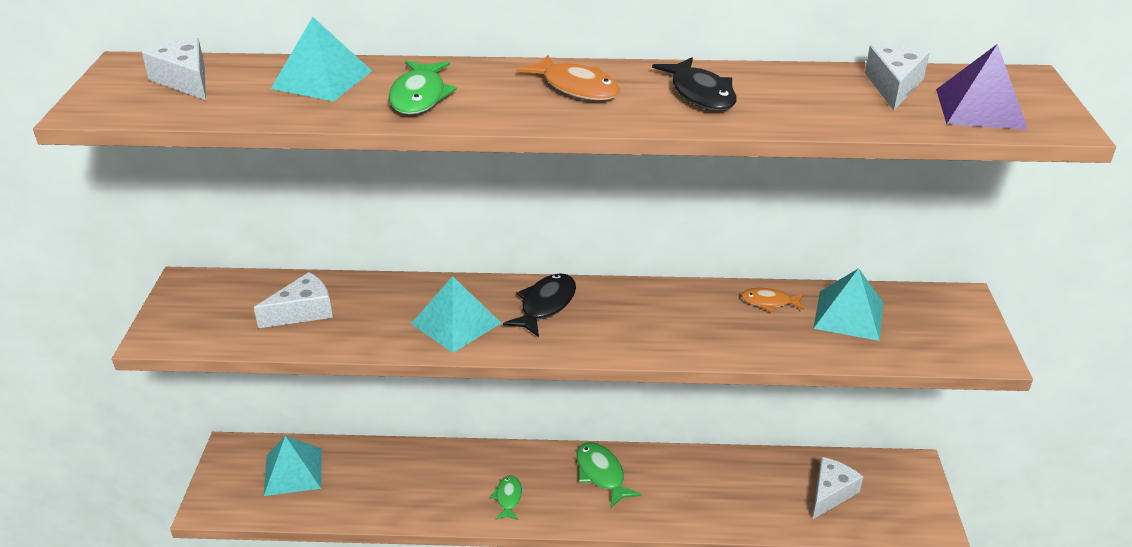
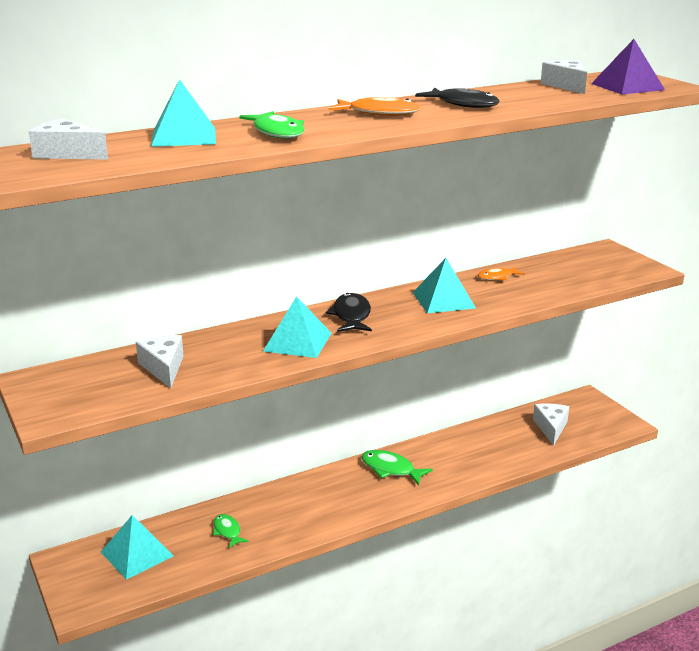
camera: 30 degrees left, 10 degrees down
white cheese [254,272,333,328] -> white cheese turned 45 degrees counterclockwise [136,335,184,388]
green fish [490,475,522,520] -> green fish moved to [213,514,249,548]
turquoise pyramid [813,268,883,341] -> turquoise pyramid moved to [413,258,476,313]

